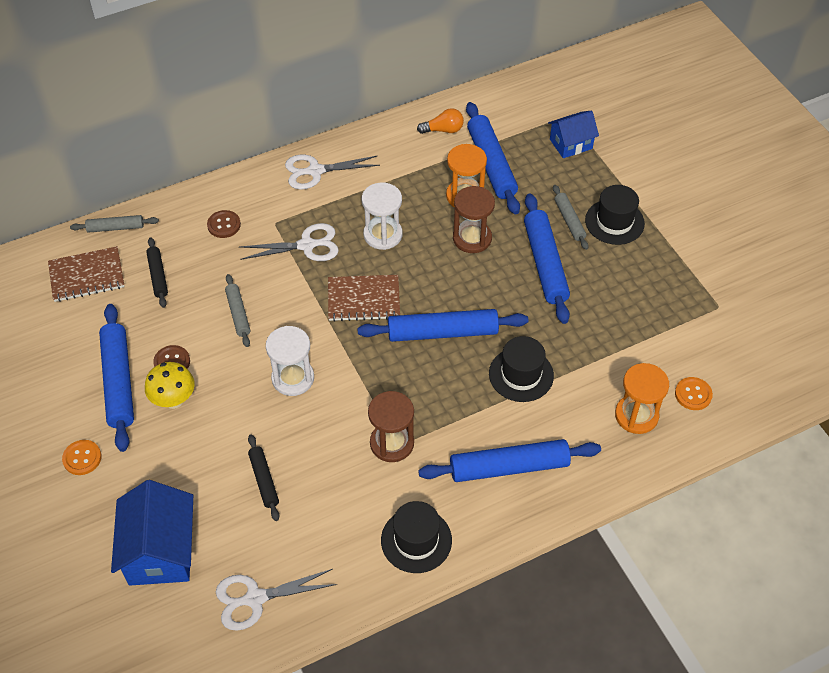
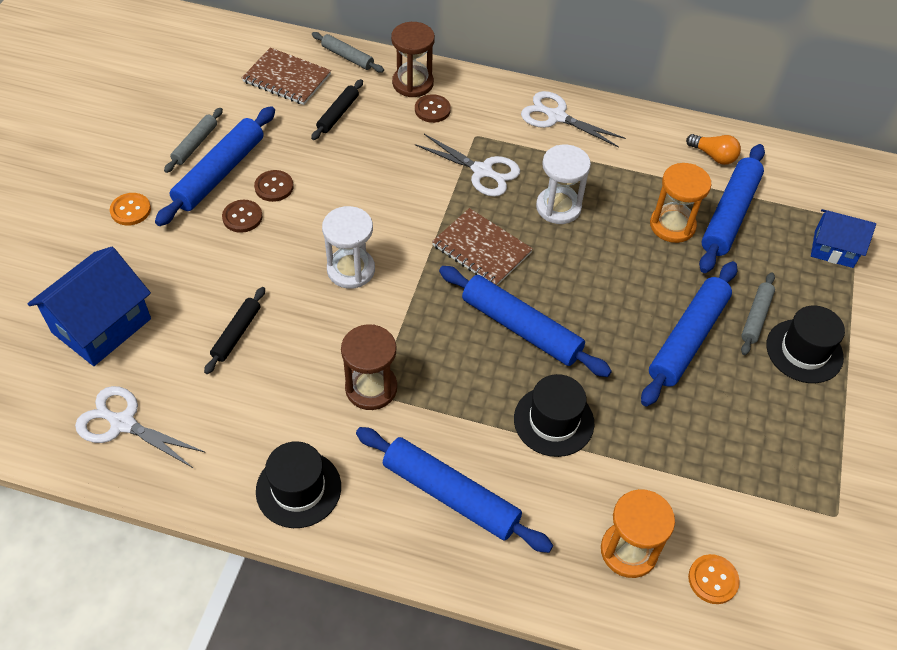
camera: 40 degrees right, 0 degrees up
yellow mushroom [145,362,195,409] -> brown button [222,200,262,233]
grey rolling pin [225,274,250,347] -> grey rolling pin moved to [164,108,223,173]
brown hourglass [453,186,495,253] -> brown hourglass moved to [391,22,435,97]

